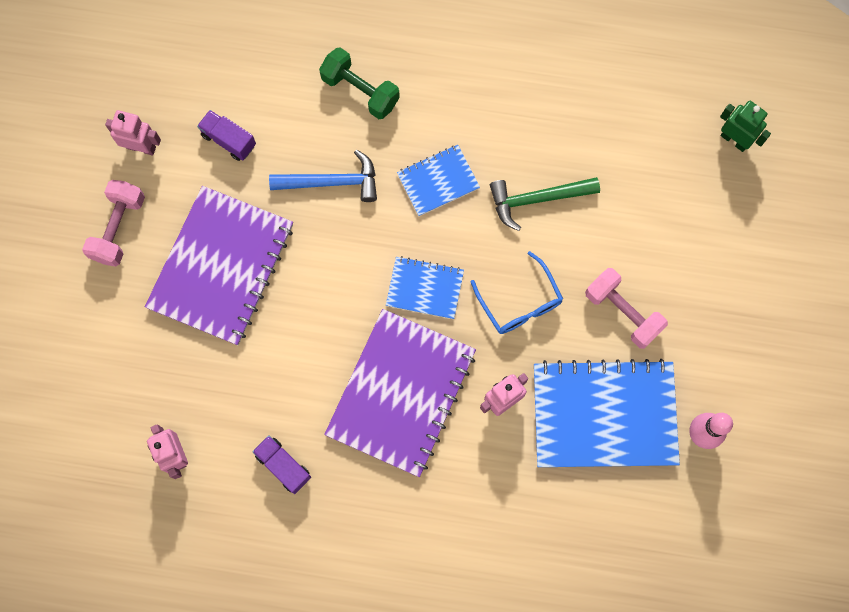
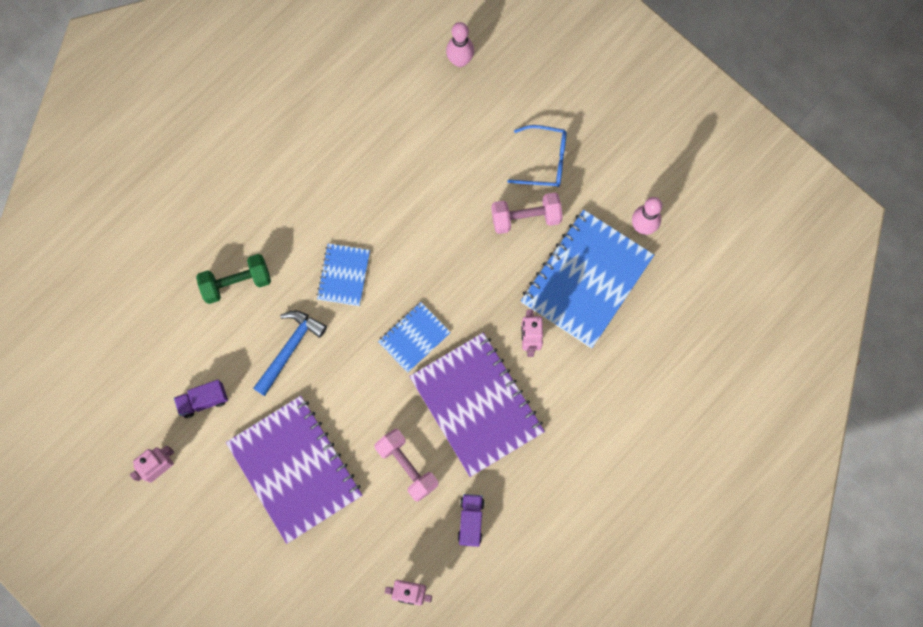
camera: 55 degrees left, 0 degrees up
pink dumbbell [82,180,145,267] -> pink dumbbell moved to [375,429,438,502]
purple truck [252,435,311,494] -> purple truck turned 105 degrees clockwise [458,494,485,547]
blue glasses [471,251,563,334] -> blue glasses moved to [507,125,567,187]
green hammer [490,177,600,231] -> none
green robot [720,101,771,152] -> pink bowling pin [446,22,474,67]

